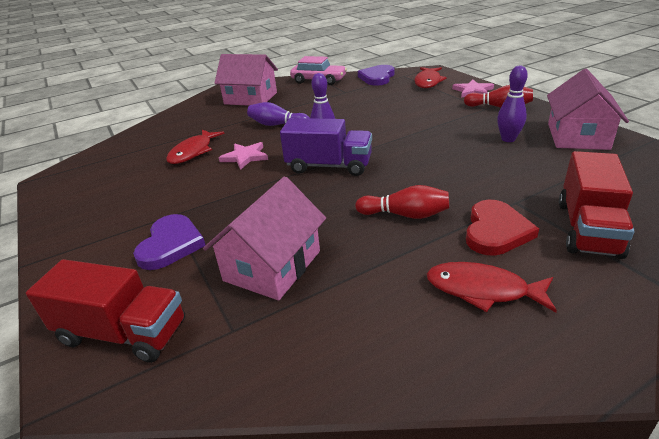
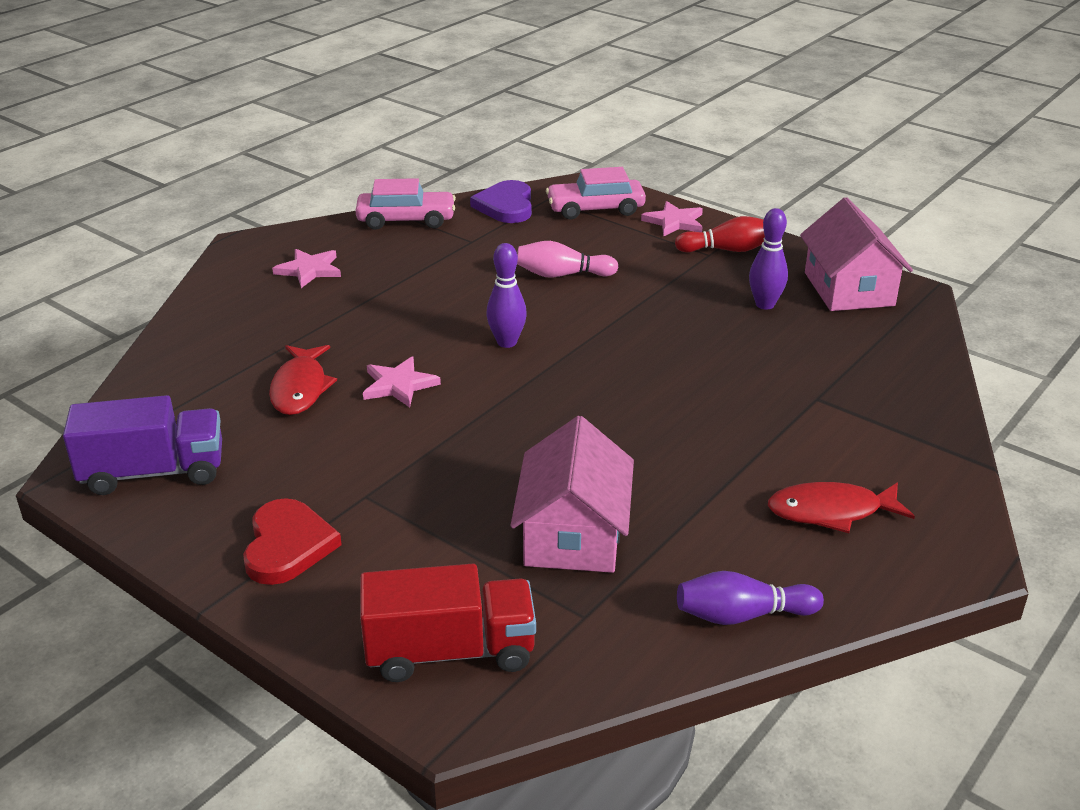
camera: 25 degrees left, 0 degrees up
purple heart [133,214,205,270] -> none
pink house [215,54,278,106] -> pink star [272,249,341,288]
purple bowling pin [247,102,310,126] -> purple bowling pin moved to [677,571,824,625]
purple truck [280,118,372,176] -> purple truck moved to [63,395,222,495]
red bowling pin [355,185,449,219] -> none
red fish [414,67,447,88] -> pink car [546,167,646,220]
red heart [466,200,539,256] -> red heart moved to [243,498,342,585]
red truck [559,151,635,259] -> none
none -> pink bowling pin [517,241,618,278]

